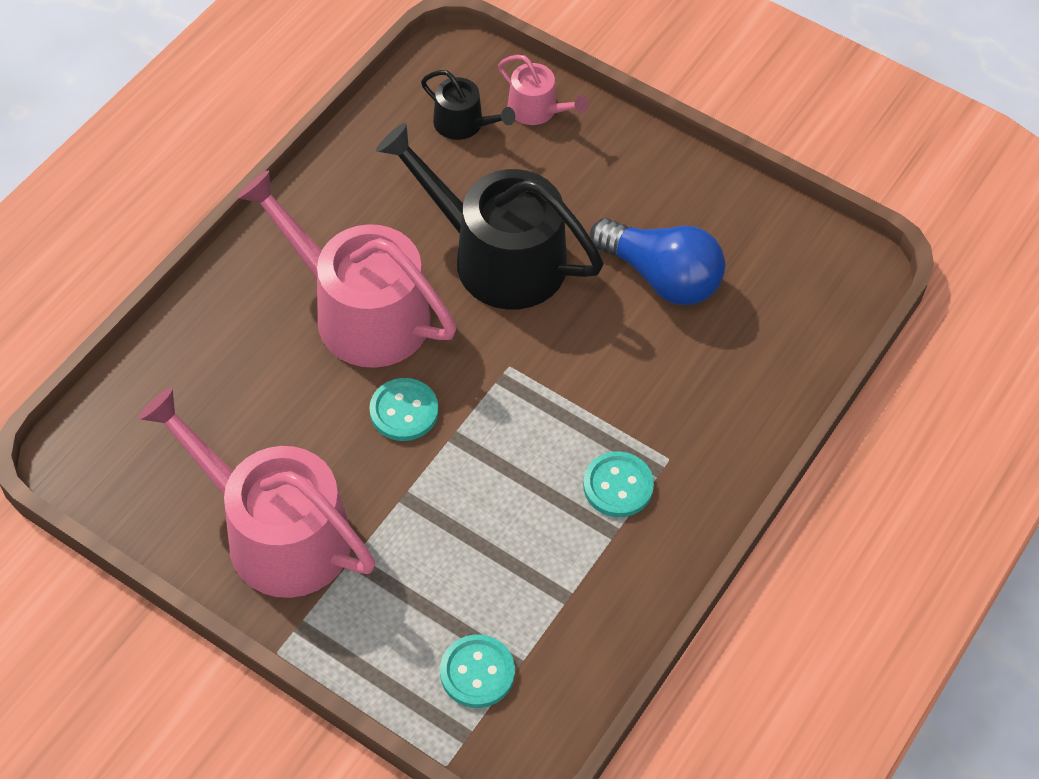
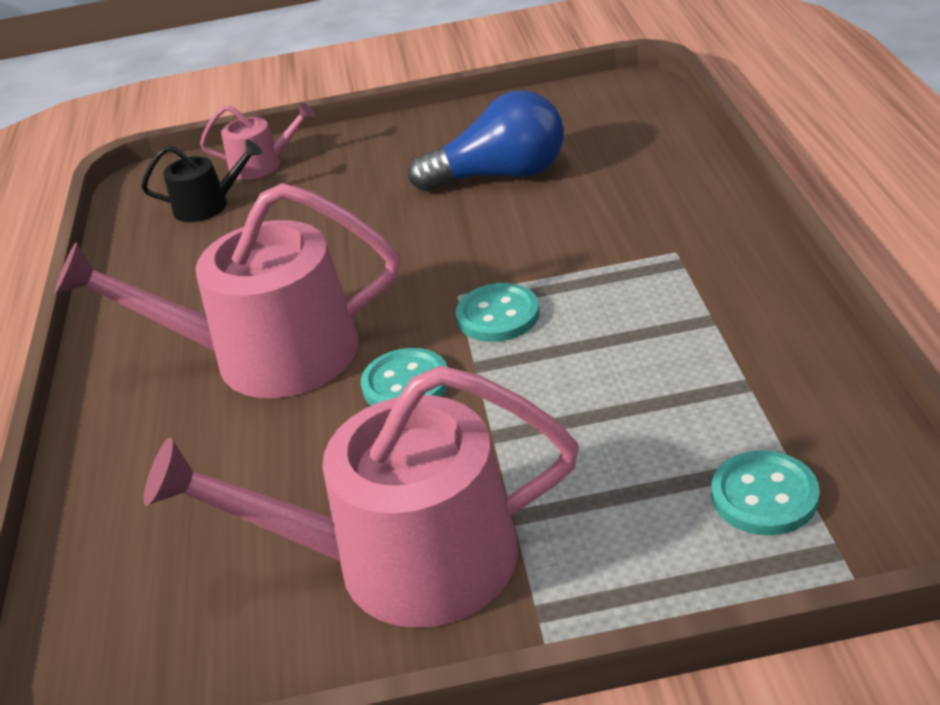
camera: 35 degrees left, 20 degrees down
black watering can [376,123,604,310] -> none
turquoise button [583,452,654,517] -> turquoise button moved to [456,283,540,342]

